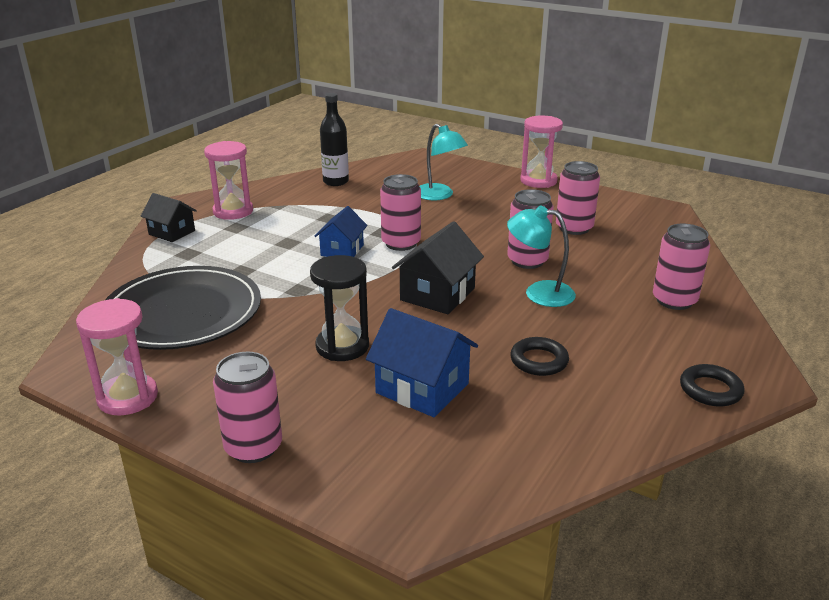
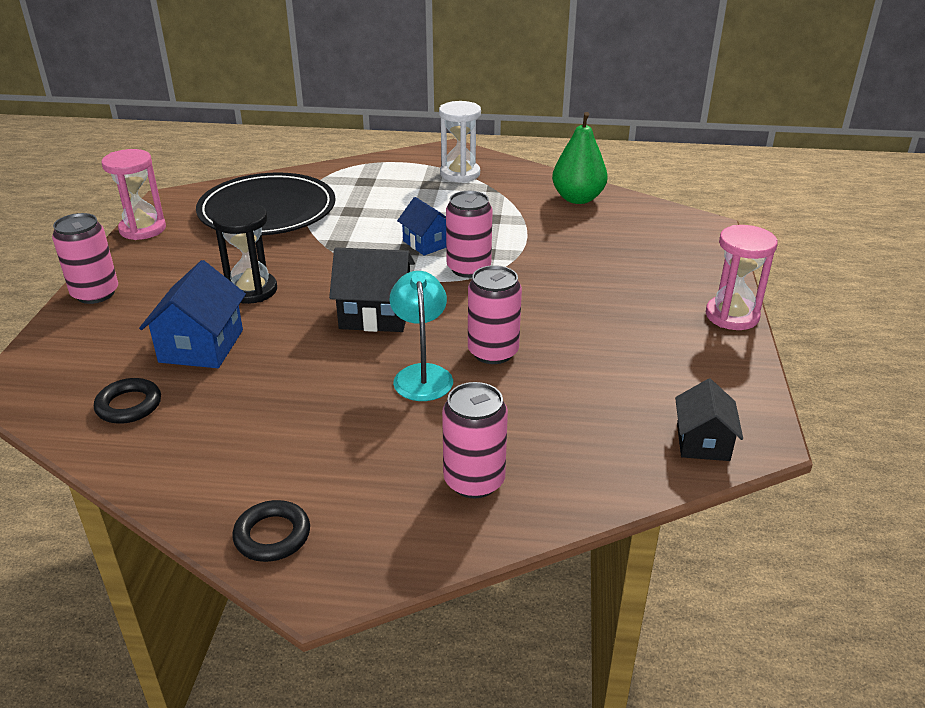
camera: 65 degrees right, 5 degrees up
black house [141,193,197,242] -> black house moved to [675,379,743,461]
pink hourglass [204,141,253,220] -> white hourglass [439,101,481,182]
blue house [315,206,368,257] -> blue house turned 60 degrees clockwise [397,197,446,256]
black bottle [320,93,349,186] -> green pear [552,112,608,204]
turquoise lamp [420,124,468,200] -> none
black ring [510,337,569,376] -> black ring moved to [94,378,161,424]
pink can [556,161,600,235] -> none

